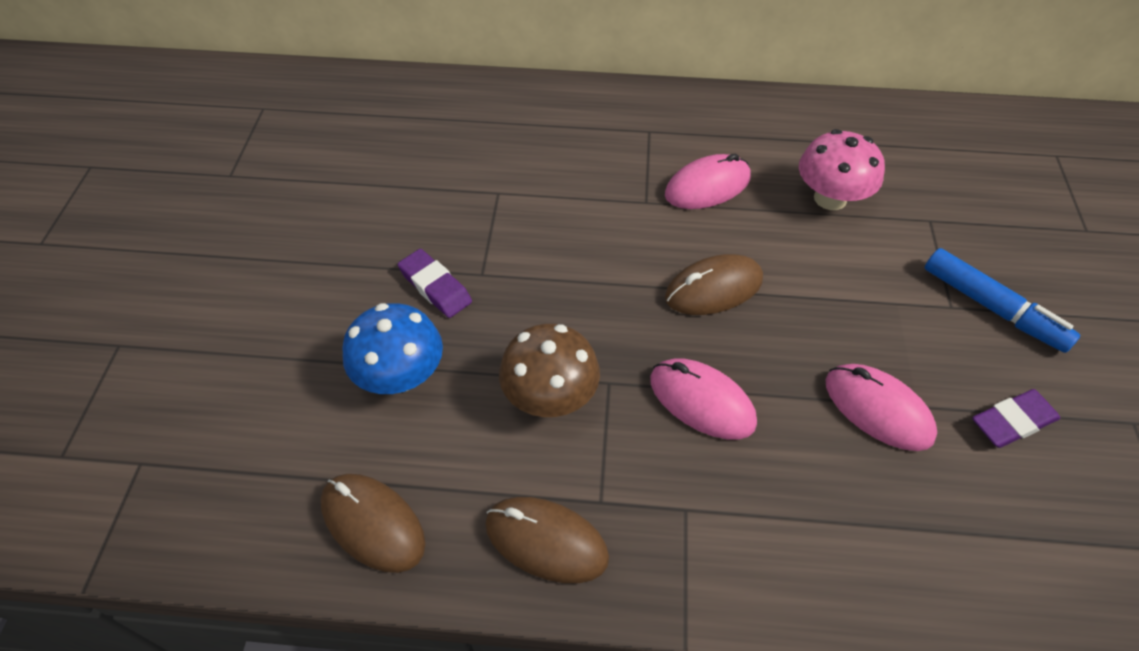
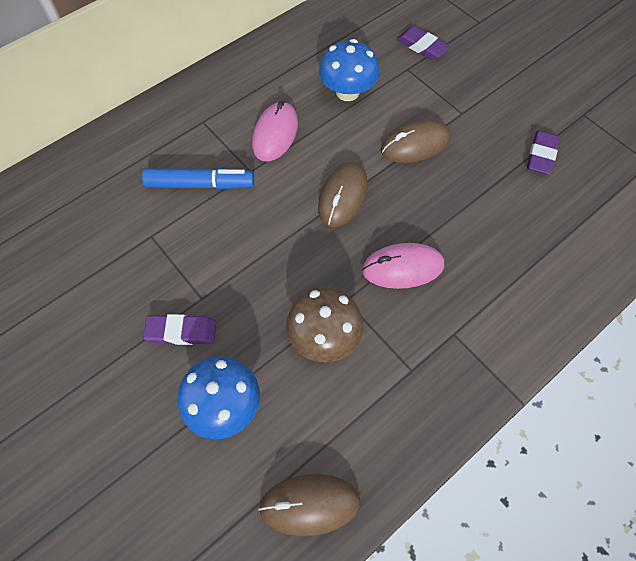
camera: 45 degrees left, 10 degrees up
brown mouse [485,497,609,583] -> brown mouse moved to [381,120,451,163]
pink mushroom [799,129,885,210] -> blue mushroom [319,39,379,101]
pink mouse [826,364,937,451] -> none
blue marker [925,248,1080,353] -> blue marker moved to [142,168,254,189]
none -> purple eraser [397,26,450,60]

